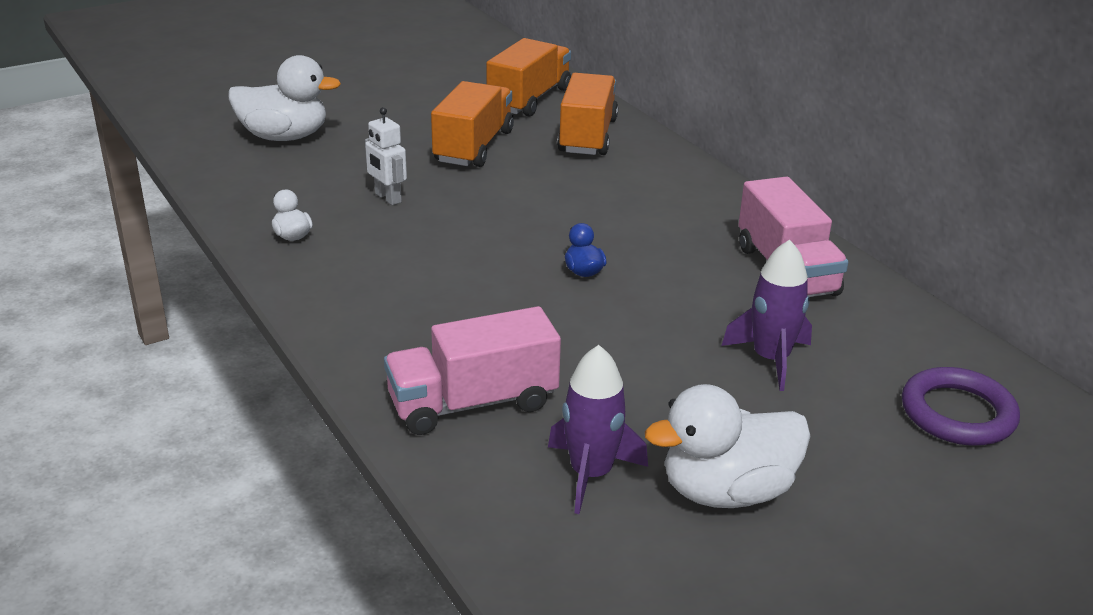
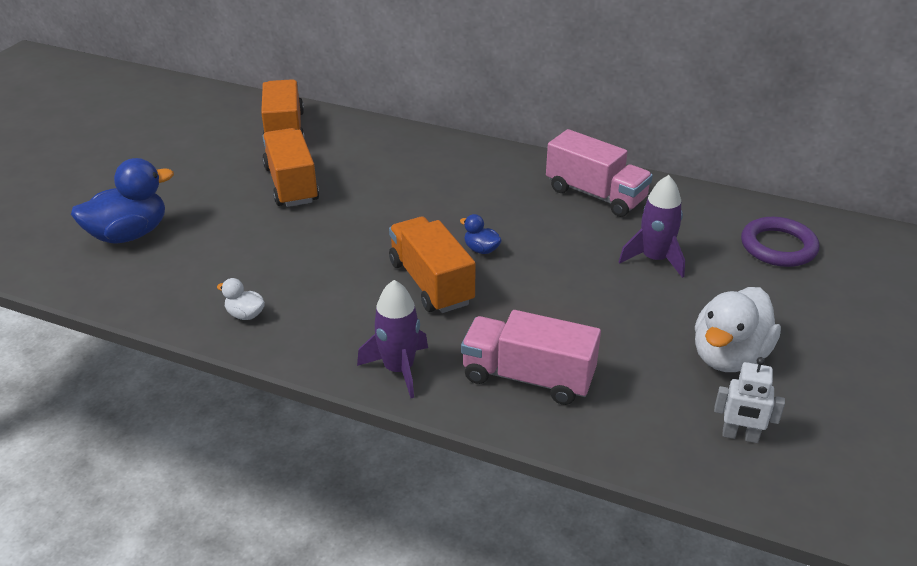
camera: 35 degrees left, 5 degrees up
white duck [228,55,341,141] -> blue duck [71,158,174,243]
white robot [365,107,407,205] -> white robot moved to [714,357,785,443]
pink truck [384,306,561,435] -> pink truck turned 75 degrees clockwise [461,310,601,405]
purple rocket [548,345,648,514] -> purple rocket moved to [357,280,428,398]
orange truck [557,73,618,155] -> orange truck moved to [389,217,476,313]

